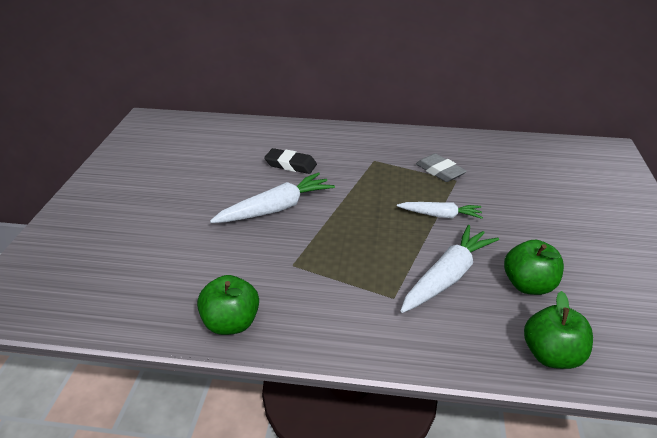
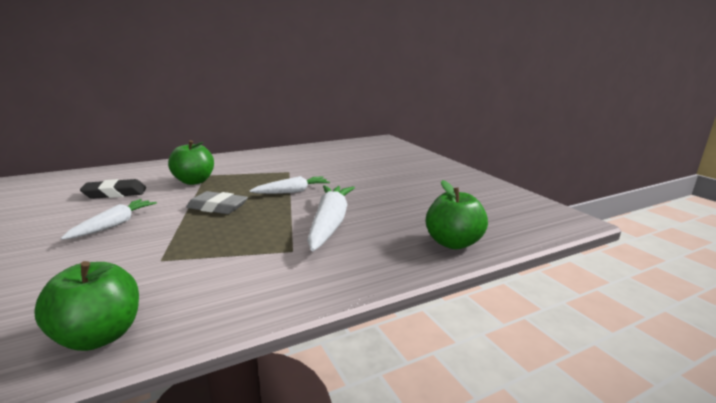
camera: 35 degrees left, 15 degrees down
white carrot [210,172,335,223] -> white carrot [61,199,157,240], size x0.63
grey eraser [416,153,467,182] -> grey eraser moved to [186,191,248,214]
green apple [504,240,564,295] -> green apple moved to [168,140,214,185]

